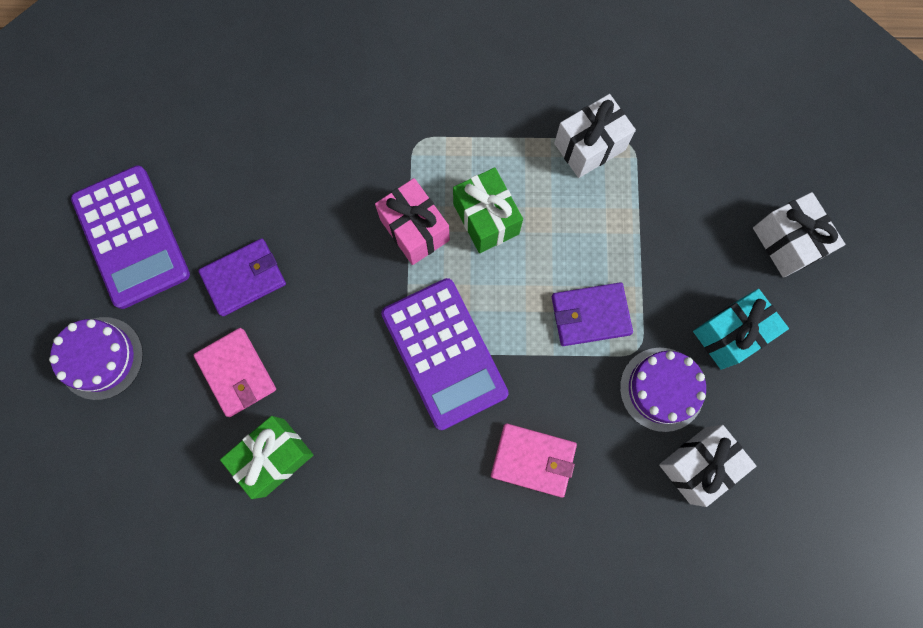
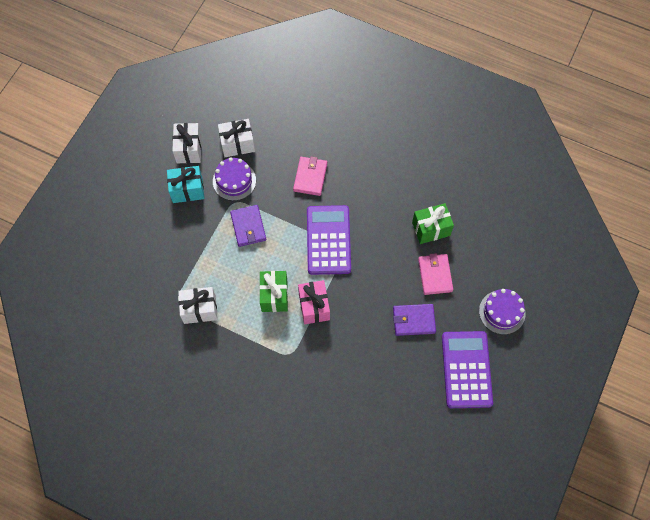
camera: 155 degrees left, 10 degrees down
pink wallet [491,423,577,498] -> pink wallet turned 60 degrees clockwise [293,157,327,196]
purple wallet [552,282,633,346] -> purple wallet turned 60 degrees clockwise [230,205,266,247]
white gift [753,192,845,278] -> white gift moved to [172,123,202,164]

